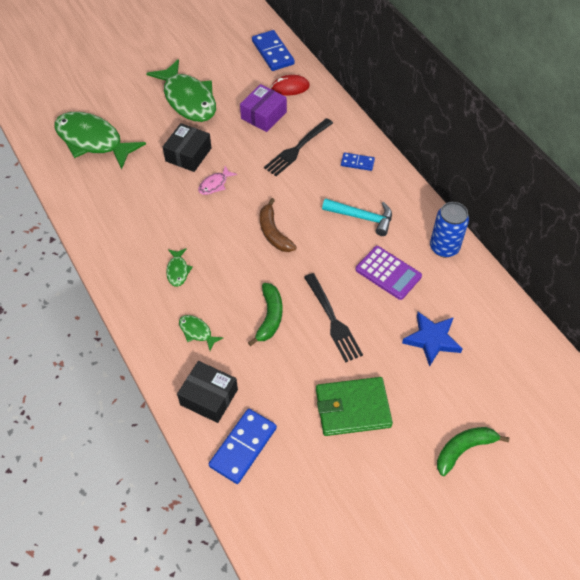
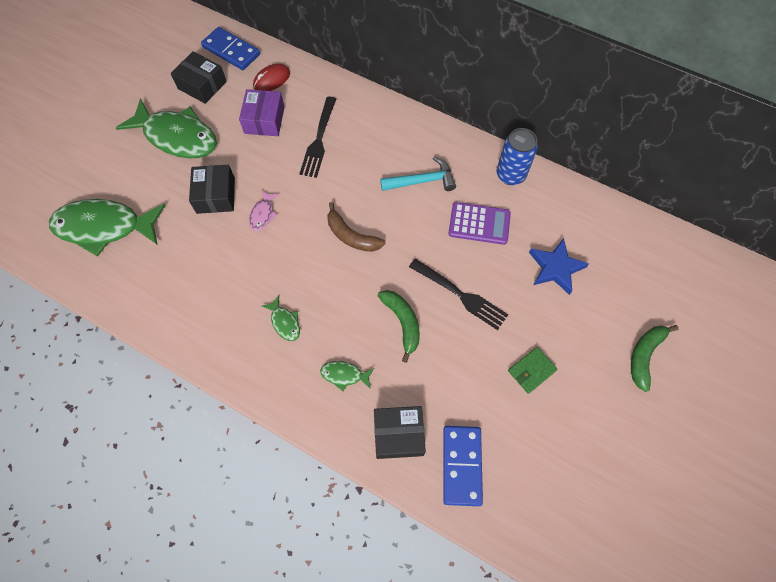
camera: 30 degrees left, 10 degrees up
green wallet [316,377,393,436] -> green wallet [508,347,558,394], size x0.56
blue domino [341,153,375,171] -> none
none -> black box [171,51,227,104]

